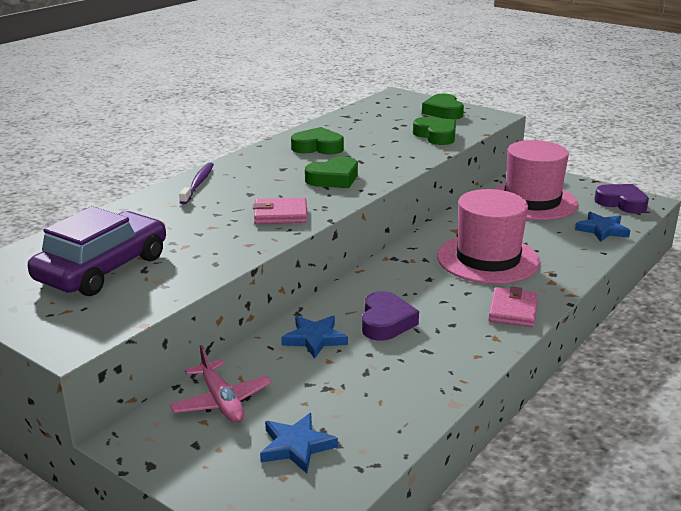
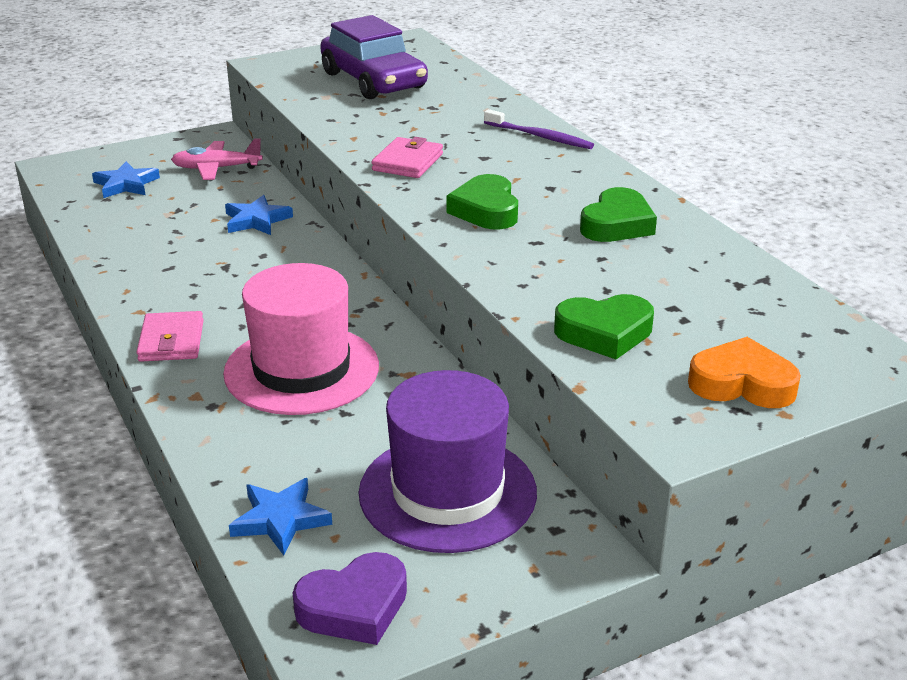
camera: 115 degrees right, 5 degrees up
purple heart [362,291,419,341] -> none
green heart [422,94,464,119] -> orange heart [688,337,801,408]
pink wallet [489,287,538,327] -> pink wallet turned 45 degrees clockwise [136,311,204,362]
pink hat [493,140,578,220] -> purple hat [359,370,537,553]

